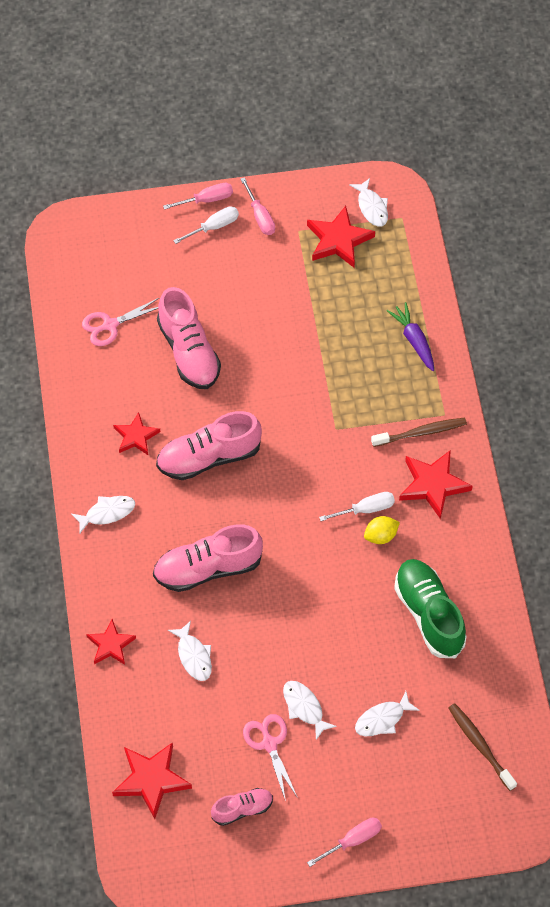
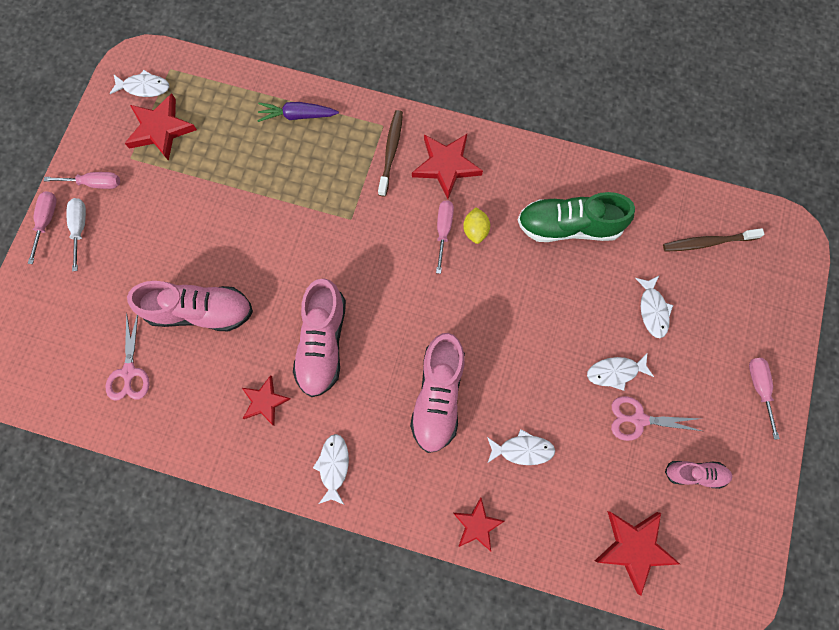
camera: 65 degrees left, 15 degrees up
pink shoe [211,788,273,826] -> pink shoe turned 90 degrees clockwise [665,461,733,489]
white screwdriver [319,492,395,521] -> pink screwdriver [436,200,454,274]

